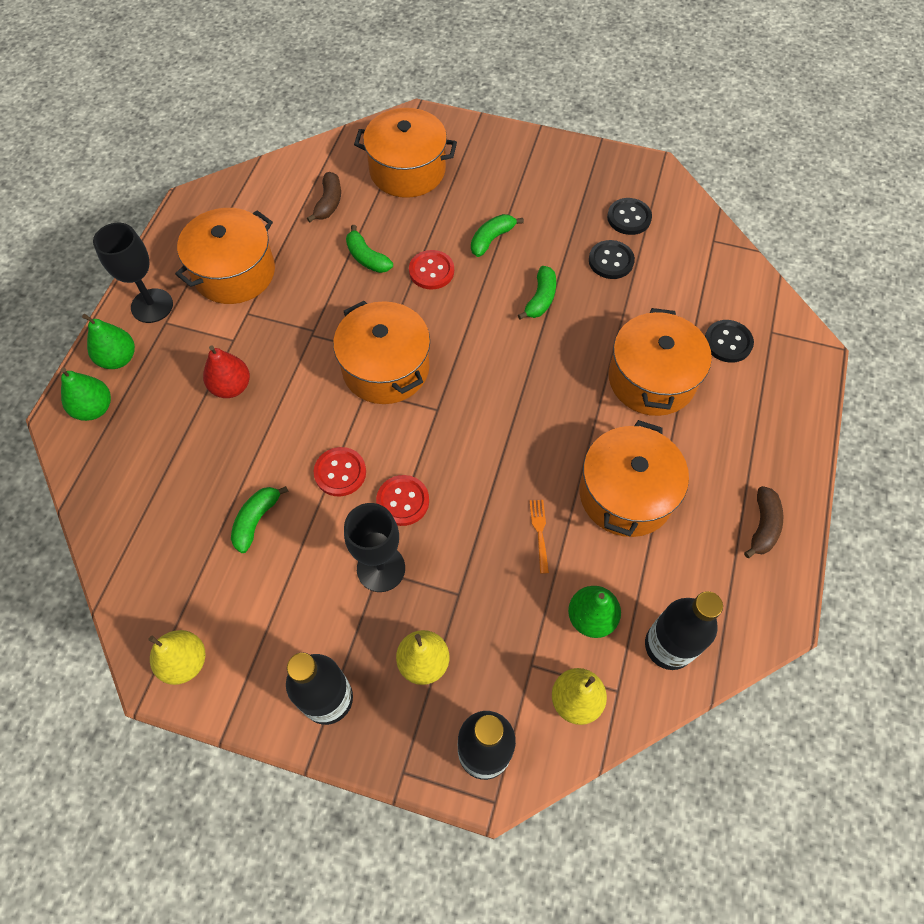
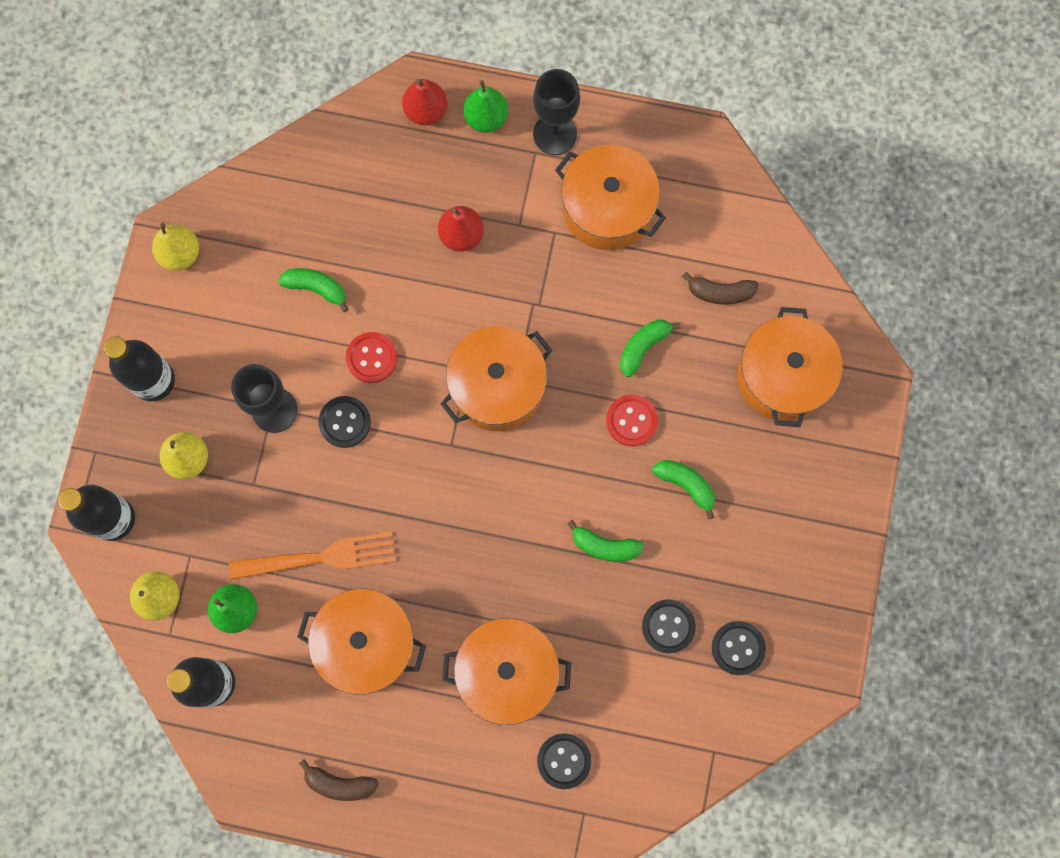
camera: 85 degrees right, 15 degrees up
green pear [61,368,111,421] -> red pear [402,79,448,125]
red button [376,475,429,526] -> black button [318,396,371,448]
orange fork [529,500,549,574] -> orange fork [229,532,396,580], size x2.14

